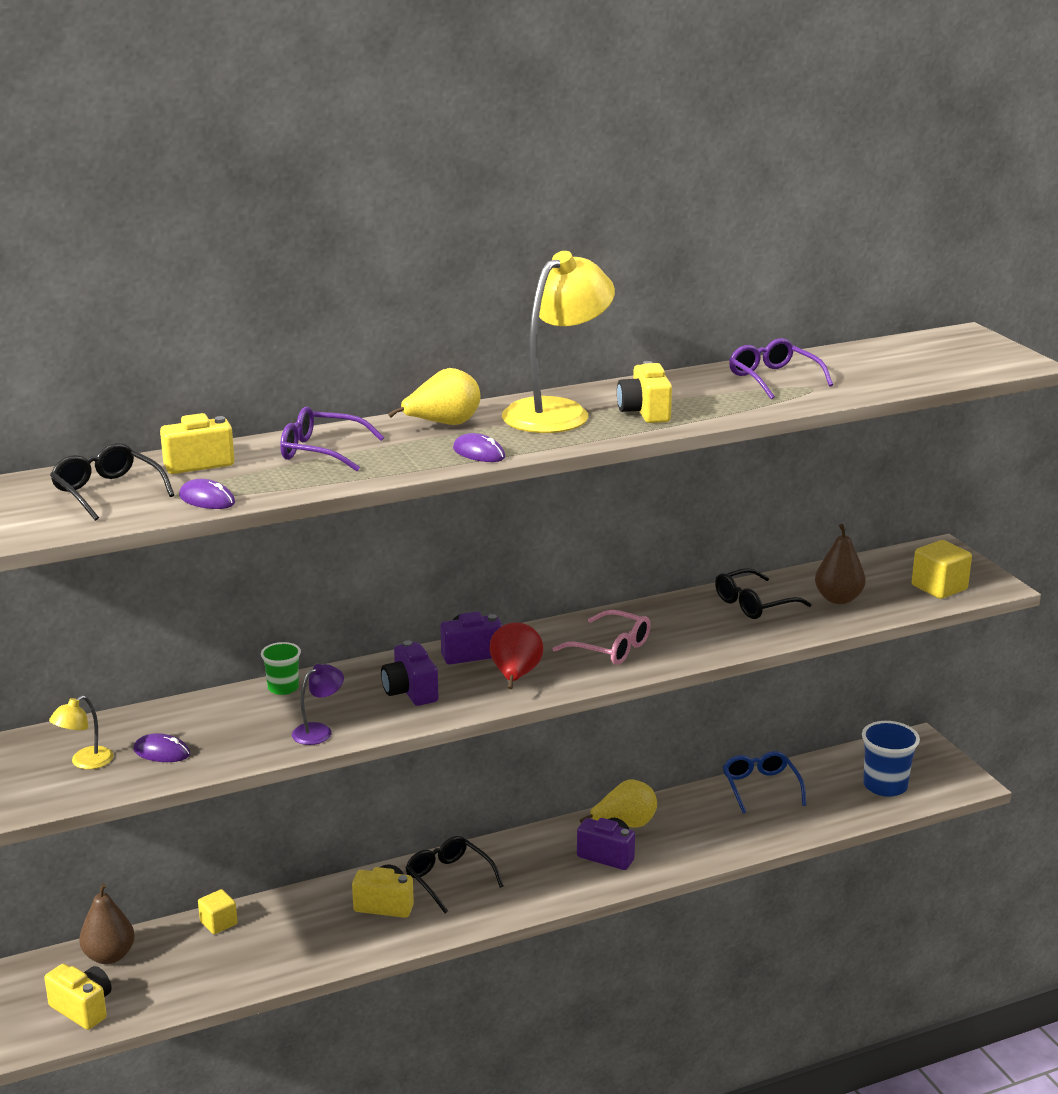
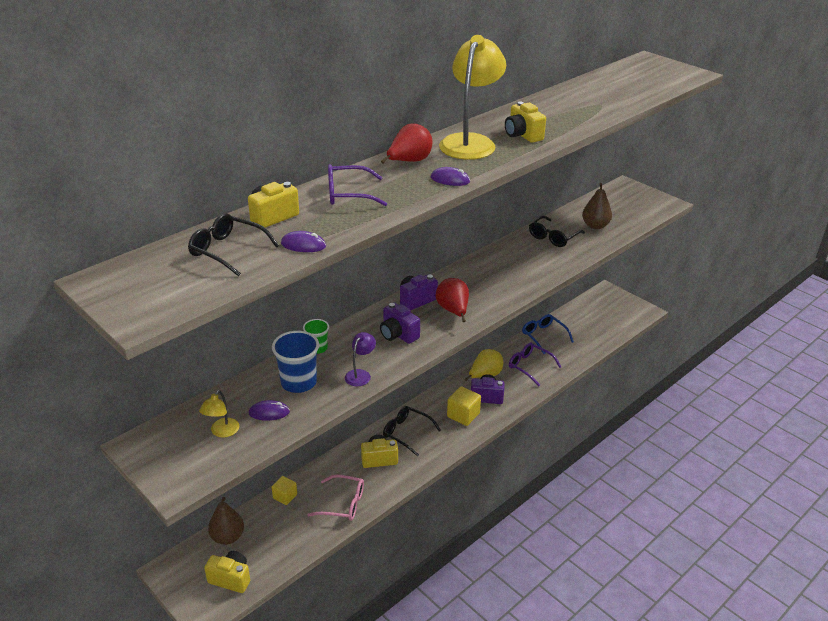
camera: 20 degrees left, 10 degrees up
yellow pear [388,368,481,425] -> red pear [381,124,432,164]
pink glasses [553,610,651,665] -> pink glasses moved to [307,474,364,521]
purple glasses [729,338,833,399] -> purple glasses moved to [509,342,561,386]
blue cup [862,721,920,797] -> blue cup moved to [272,331,319,393]
yellow cube [912,540,972,599] -> yellow cube moved to [447,386,481,426]

